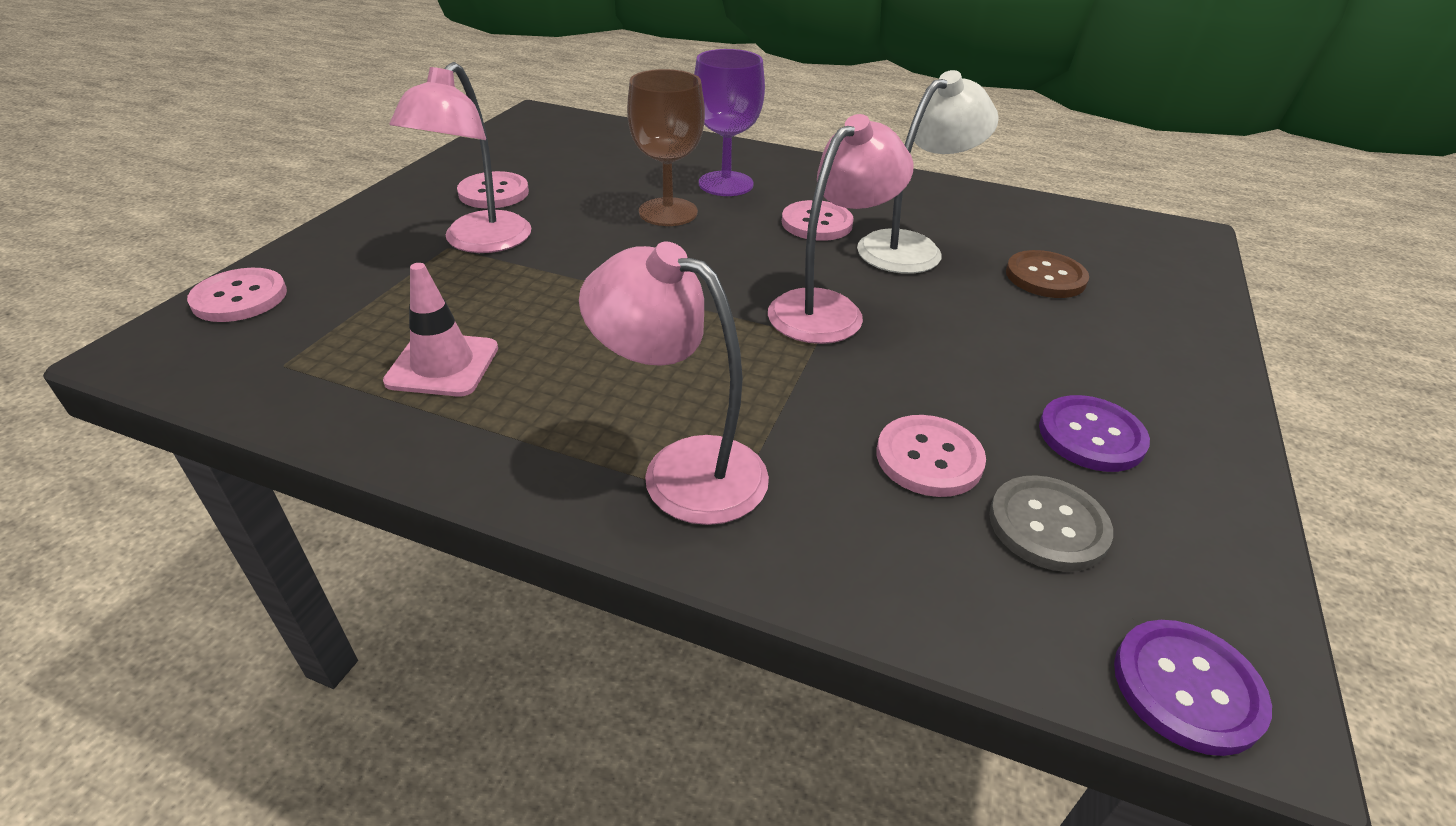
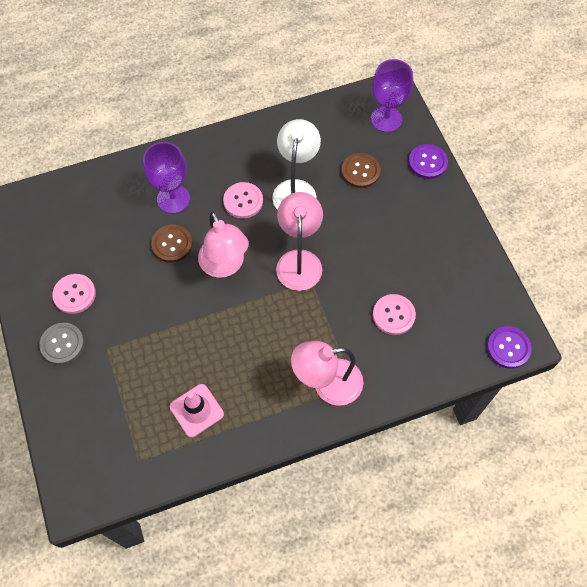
camera: 40 degrees left, 25 degrees up
pink button [187,268,287,322] -> none
pink lamp [390,62,531,253] -> pink lamp moved to [198,212,249,278]
brown goblet [627,69,705,226] -> brown button [151,225,192,263]
grey button [989,475,1113,572] -> grey button moved to [39,323,84,365]
purple button [1039,395,1150,472] -> purple button moved to [409,144,448,179]
none -> purple goblet [371,59,413,132]

